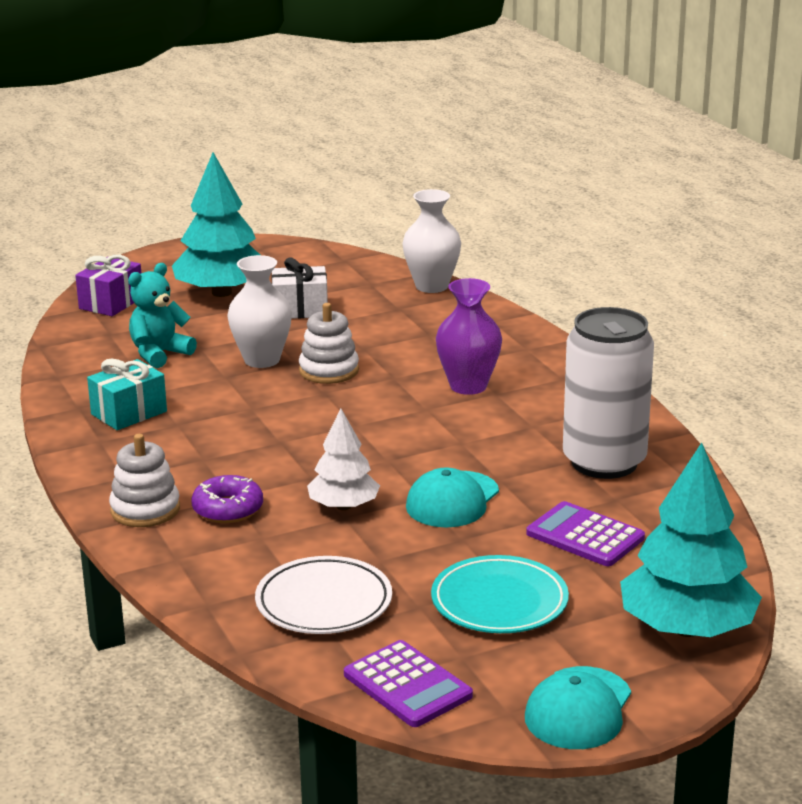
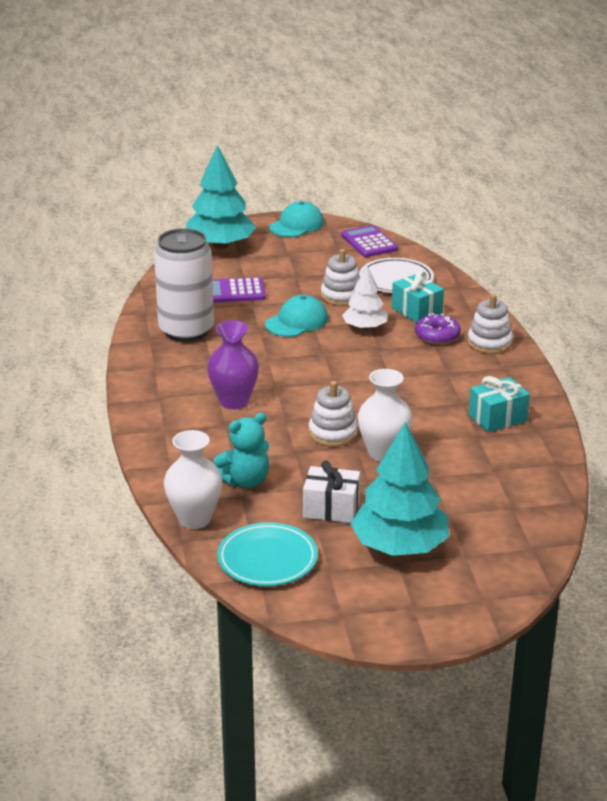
camera: 165 degrees left, 5 degrees up
purple gift [75,255,141,316] -> none
turquoise teddy bear [128,263,197,368] -> turquoise teddy bear moved to [214,413,269,488]
turquoise plate [431,555,569,633] -> turquoise plate moved to [217,522,318,586]
purple calculator [526,501,645,566] -> purple calculator turned 120 degrees clockwise [213,277,266,303]
none -> white stacking toy [321,249,360,306]
none -> turquoise gift [392,271,444,323]

